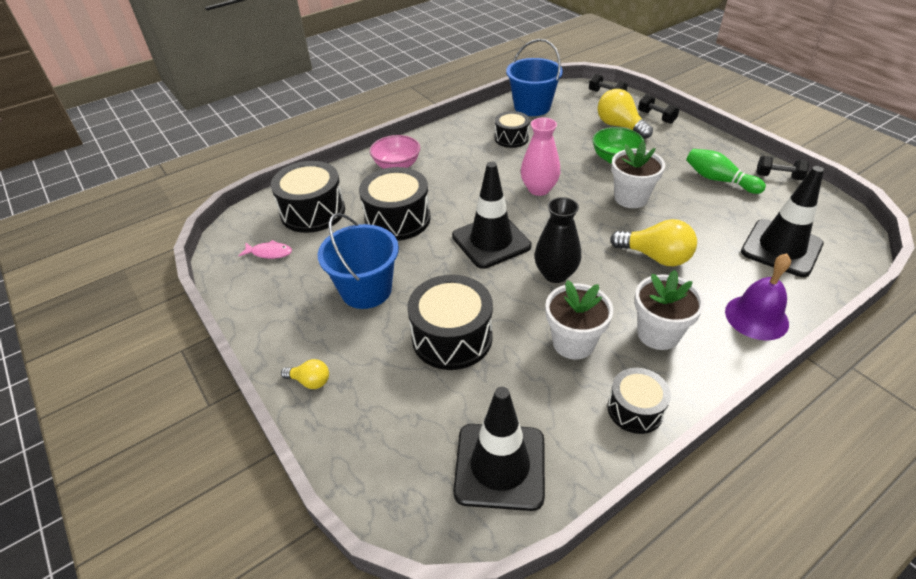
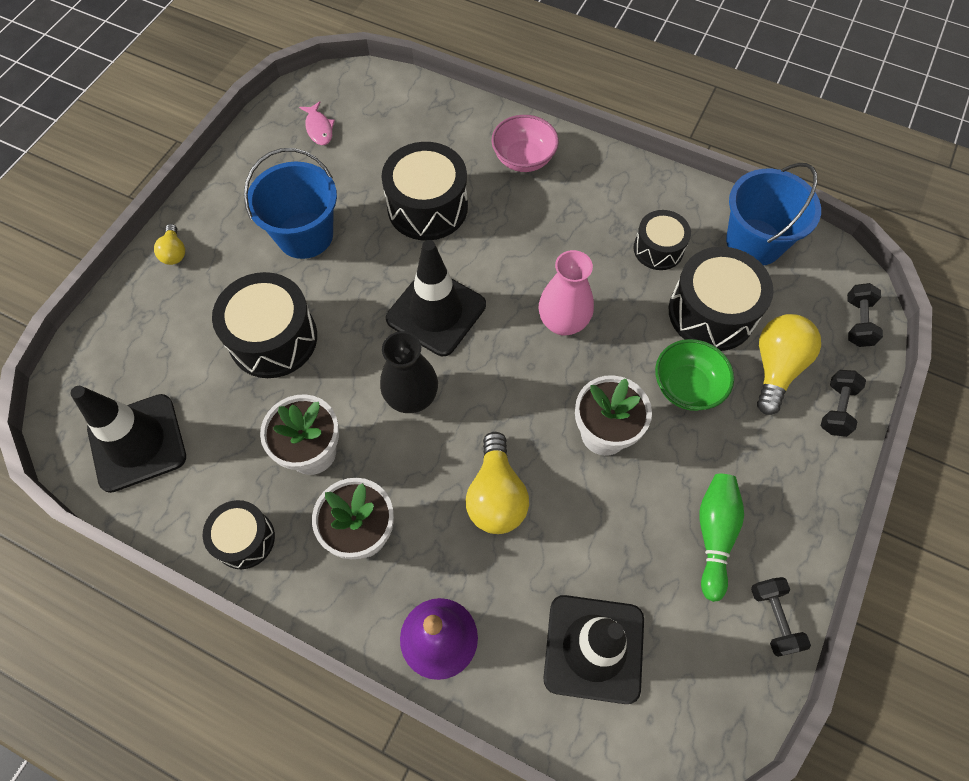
camera: 60 degrees right, 20 degrees up
black drum [271,161,345,233] -> black drum moved to [669,247,773,351]

